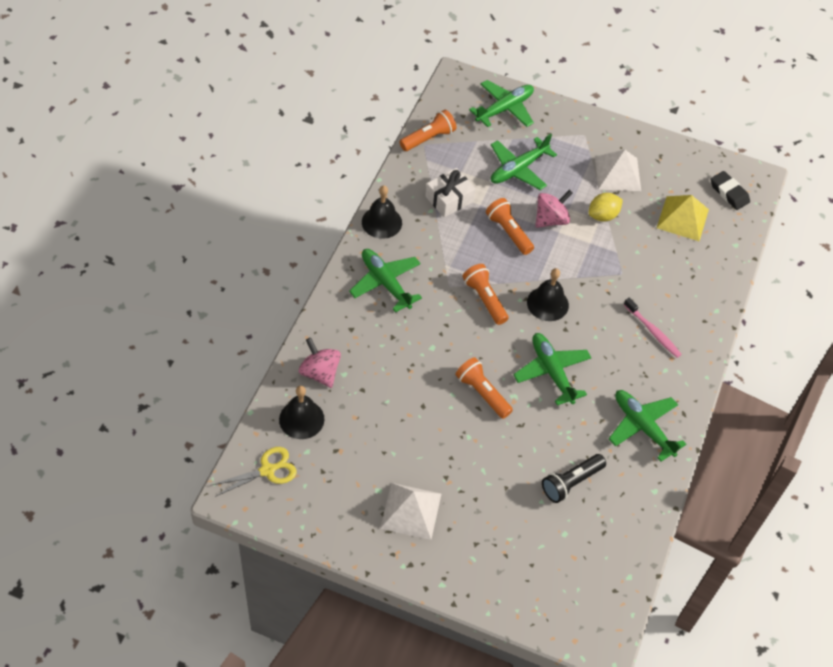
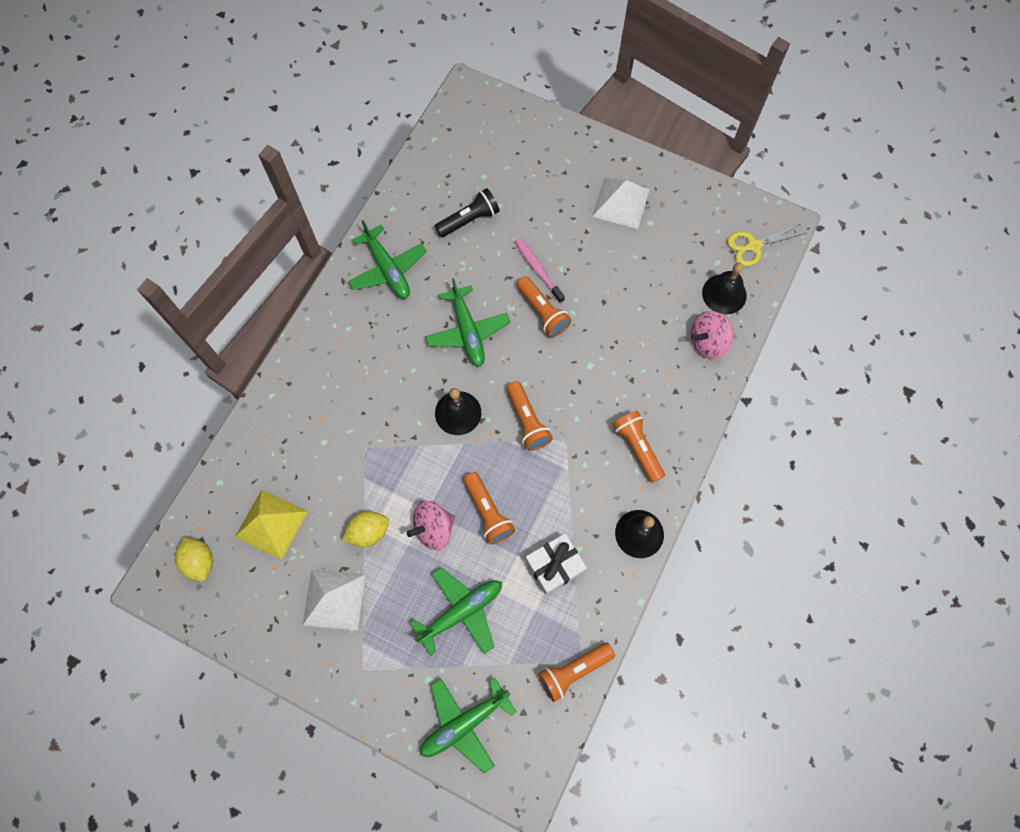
camera: 170 degrees left, 15 degrees up
pink spinning top [299,338,341,388] -> pink spinning top turned 90 degrees clockwise [690,311,734,359]
green plane [349,249,422,313] -> orange flashlight [613,410,665,483]
pink toothbrush [624,298,682,358] -> pink toothbrush moved to [515,238,565,303]
black eraser [711,171,750,210] -> yellow lemon [175,537,213,582]

